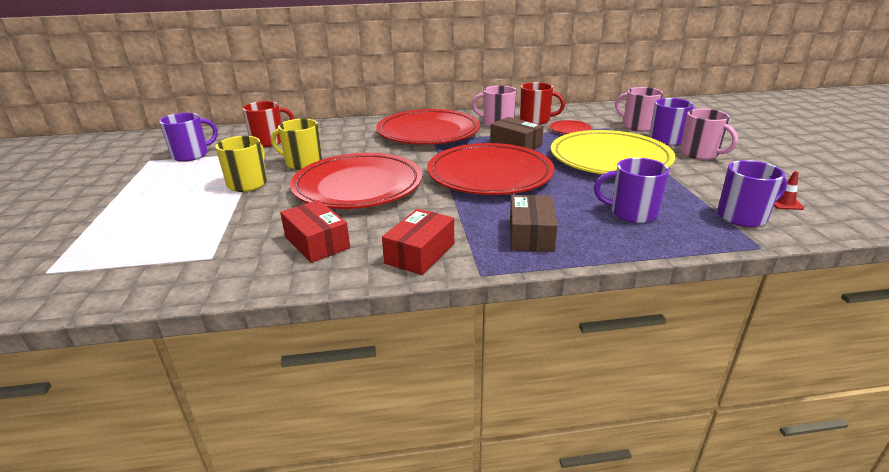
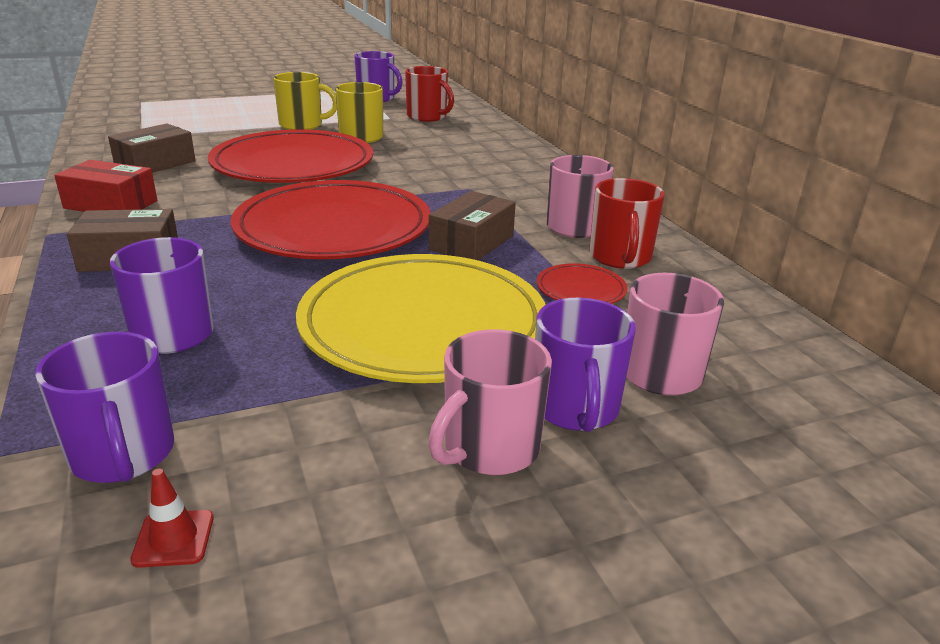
camera: 75 degrees right, 0 degrees up
red box [280,200,350,263] -> brown box [108,124,196,173]
red plate [376,109,480,145] -> none

